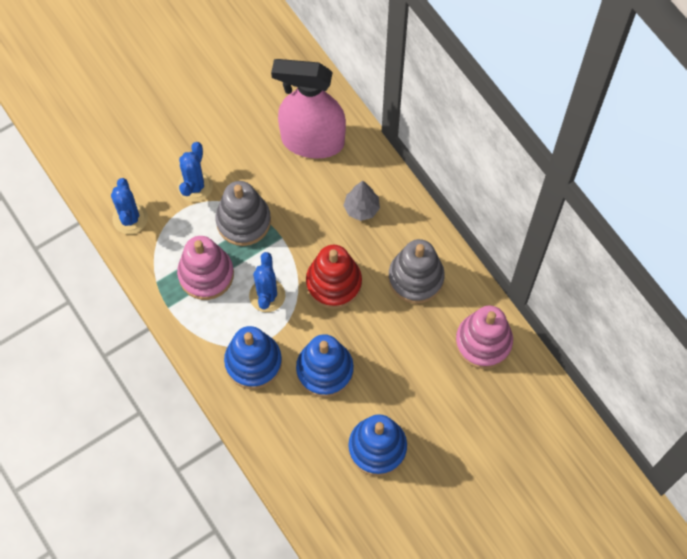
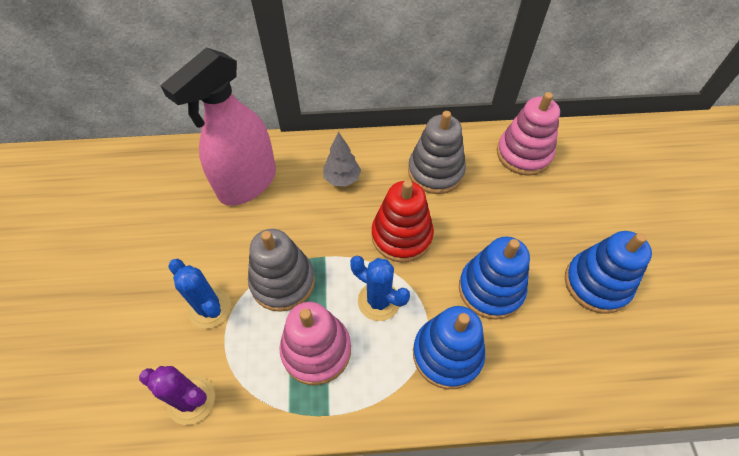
camera: 60 degrees left, 10 degrees down
blue cactus [111,178,148,234] -> purple cactus [139,366,215,425]

